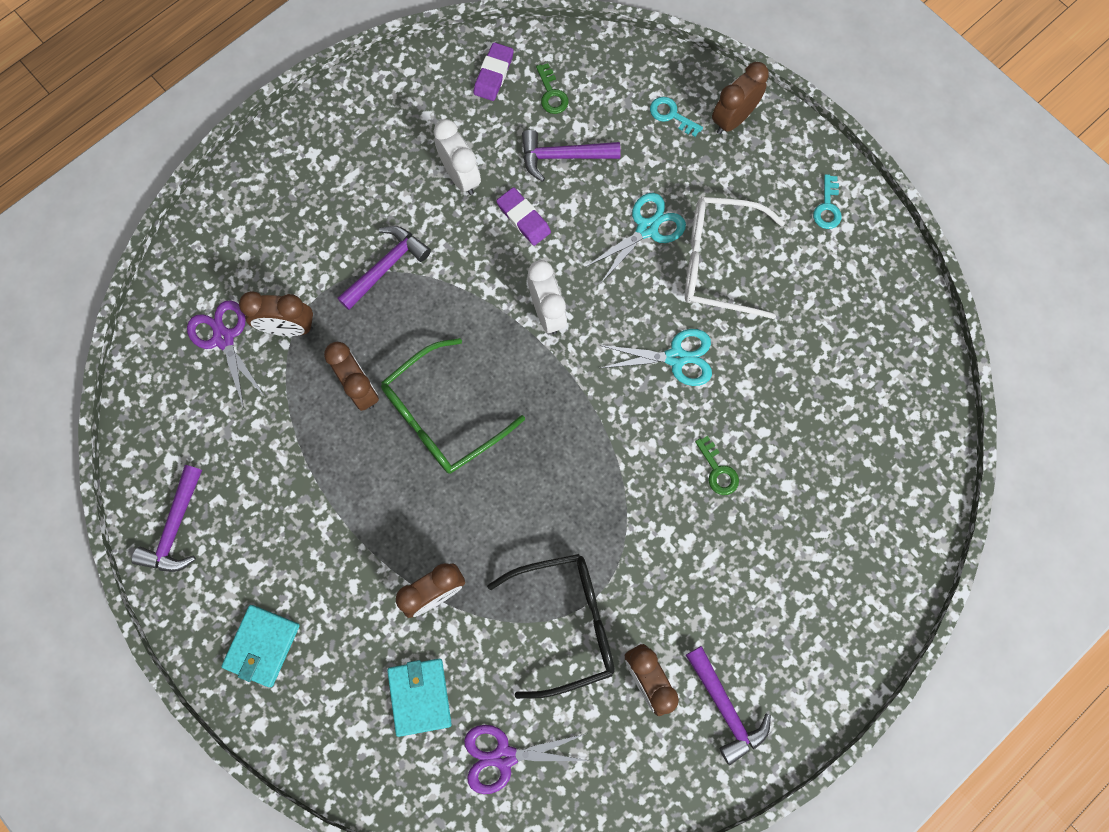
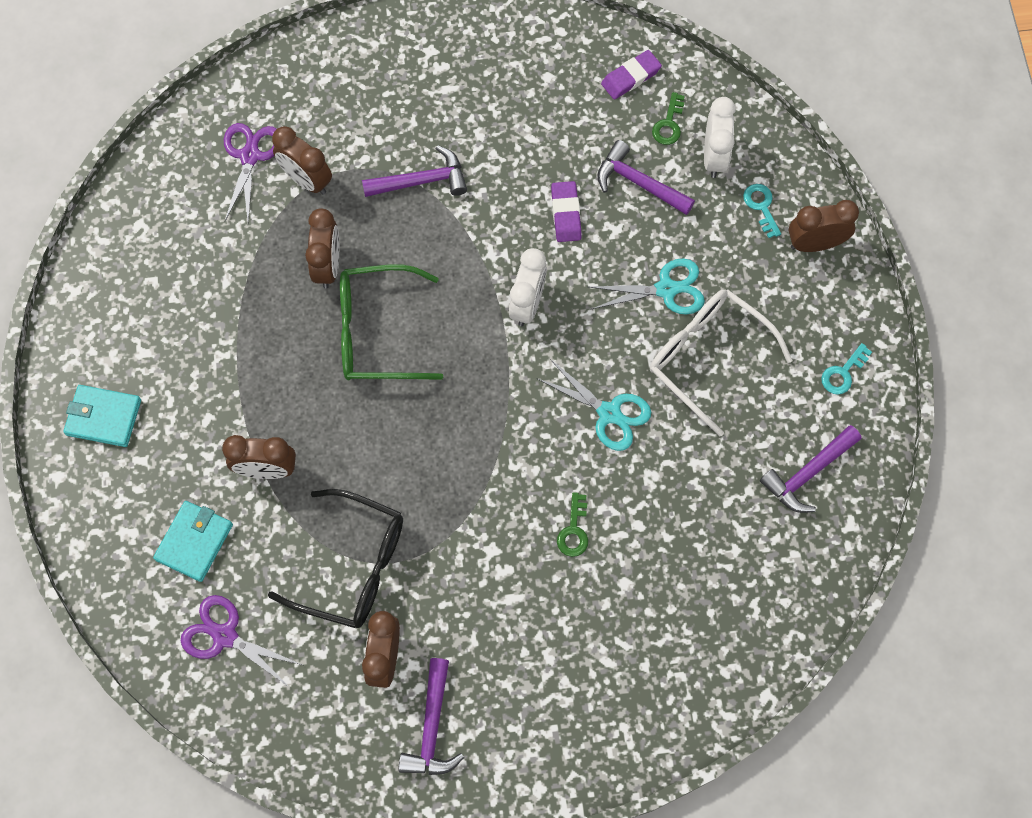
camera: 35 degrees right, 5 degrees down
purple hammer [131,465,202,572] -> purple hammer moved to [760,425,861,513]
turquoise wallet [221,605,300,687] -> turquoise wallet turned 45 degrees clockwise [63,385,141,447]
white clock [434,119,481,195] -> white clock moved to [704,97,736,178]

